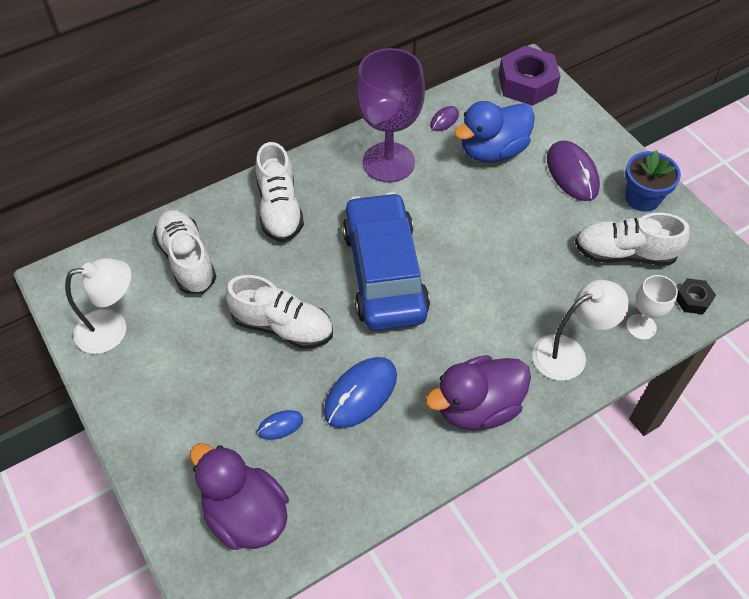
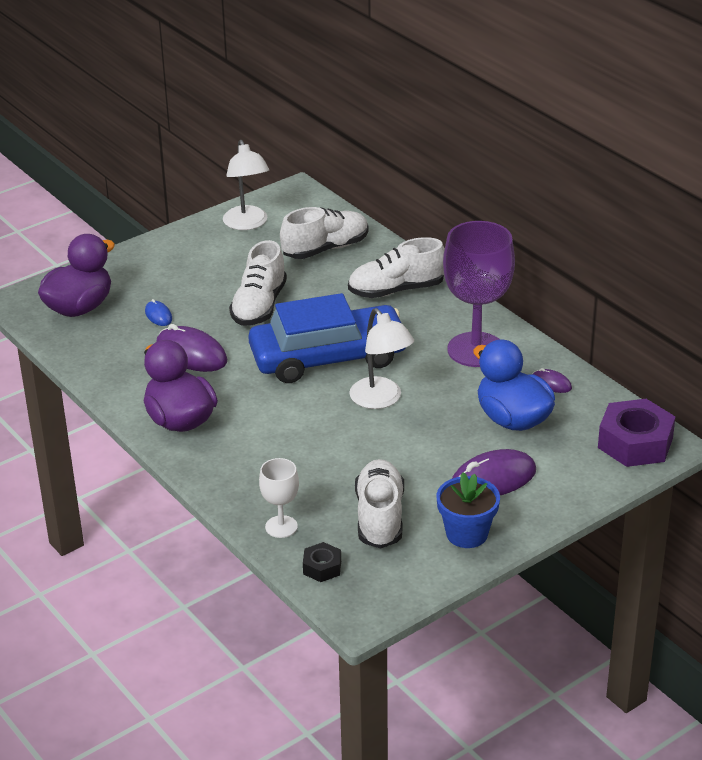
camera: 85 degrees right, 20 degrees down
blue mouse [324,357,397,428] -> purple mouse [156,324,227,372]
white lamp [532,280,629,381] -> white lamp moved to [349,308,414,409]

